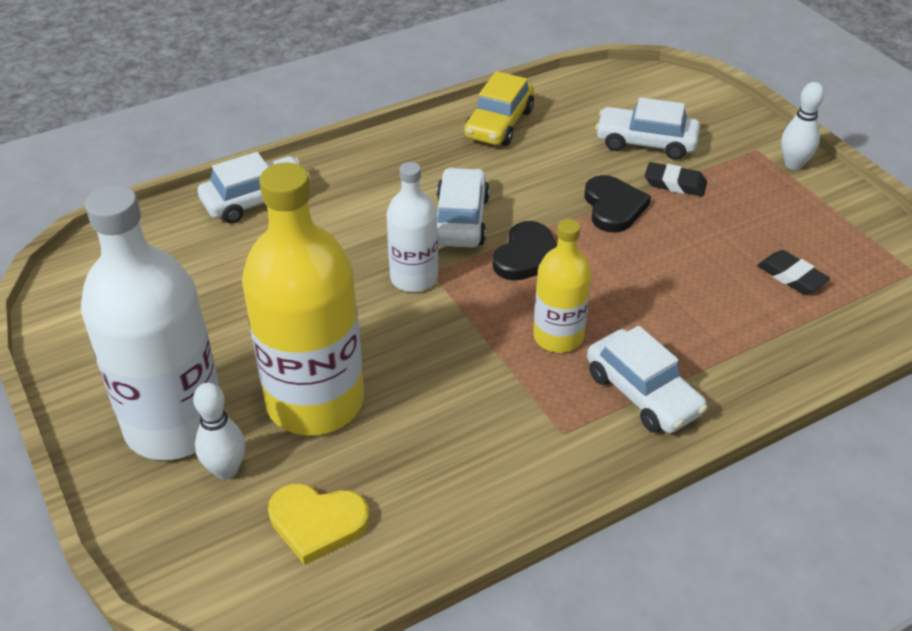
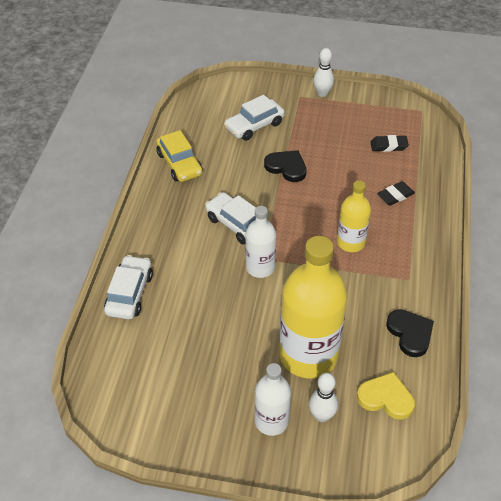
camera: 50 degrees left, 5 degrees up
white bottle [81,185,224,460] -> white bottle [255,363,291,436], size x0.54
yellow heart [268,484,370,565] -> yellow heart turned 120 degrees counterclockwise [357,372,415,420]
black heart [493,221,557,281] -> black heart moved to [386,310,434,357]
white car [587,326,707,433] -> none
black eraser [645,162,707,196] -> black eraser moved to [377,181,415,205]

